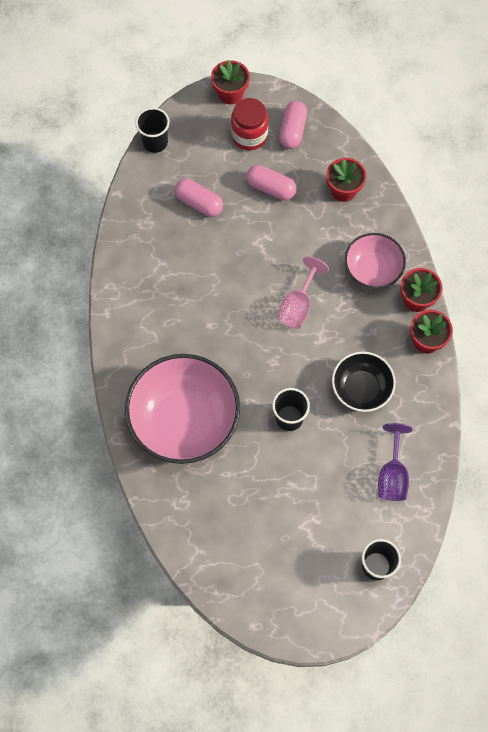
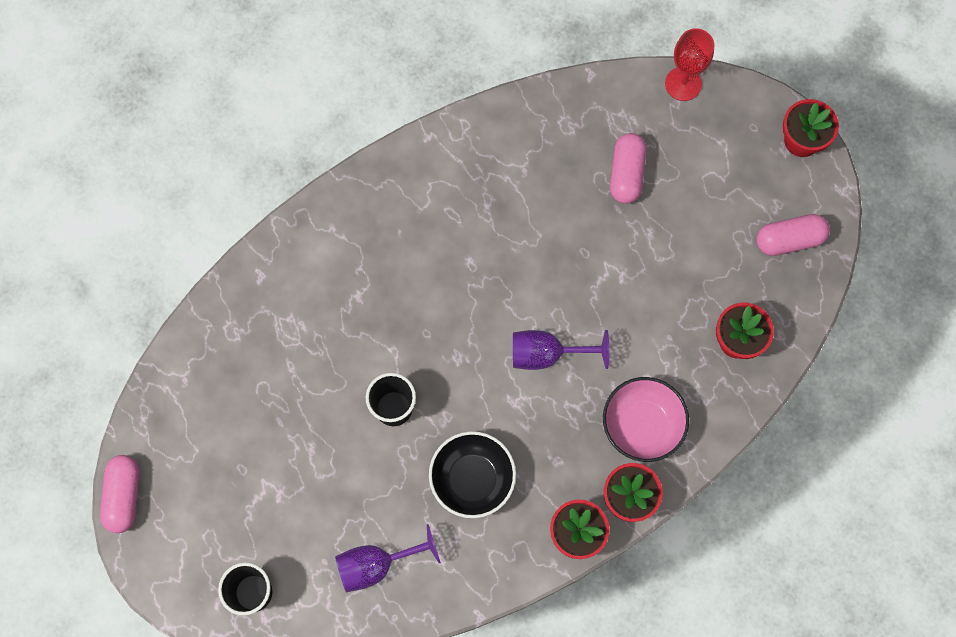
camera: 65 degrees right, 5 degrees up
pink bowl [125,354,240,464] -> none
black cup [135,107,170,153] -> red goblet [665,28,714,101]
red jar [231,98,268,150] -> none
pink capsule [246,165,296,200] -> pink capsule moved to [100,455,140,533]
pink goblet [277,257,329,329] -> purple goblet [513,330,609,370]

